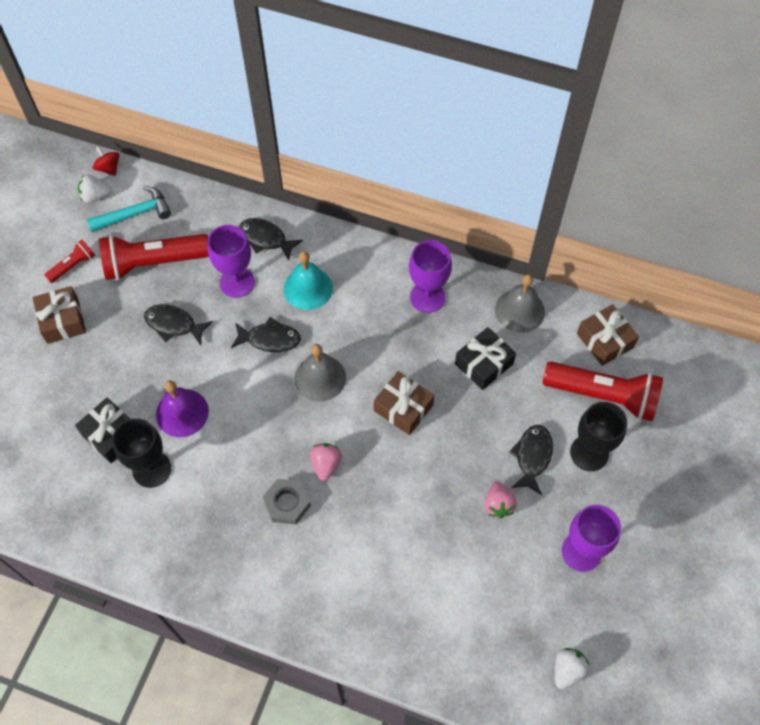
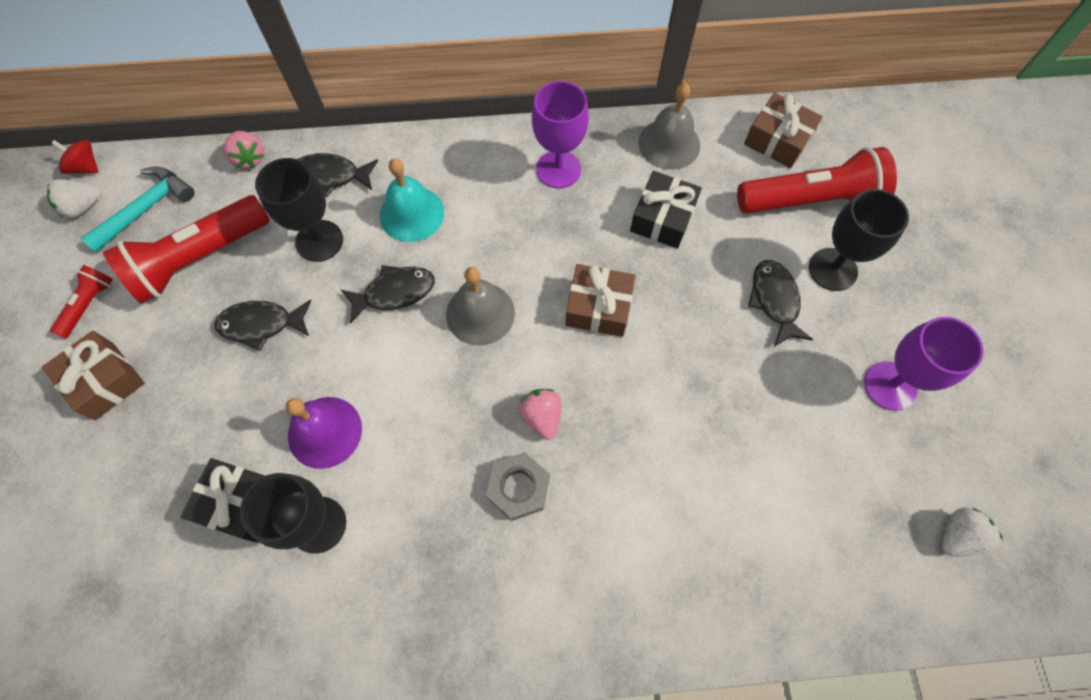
camera: 25 degrees left, 5 degrees up
purple goblet [208,225,255,298] -> black goblet [255,158,343,262]
pink strawberry [484,481,517,519] -> pink strawberry moved to [224,131,265,169]
white strawberry [555,648,590,689] -> white strawberry turned 45 degrees clockwise [942,508,1003,557]

